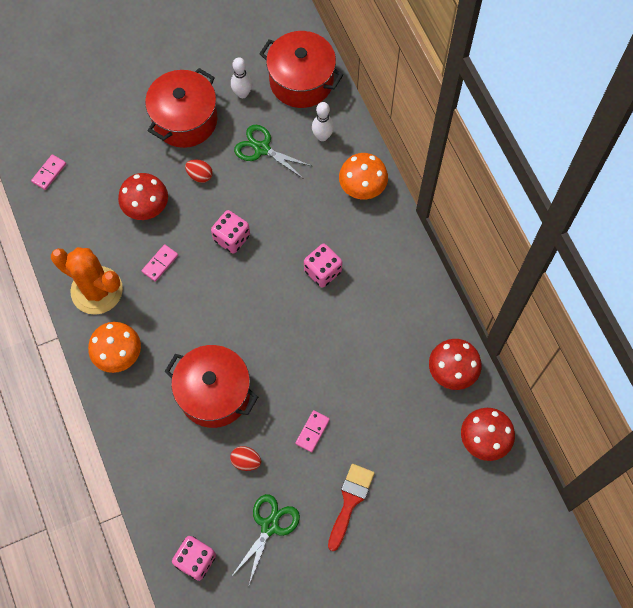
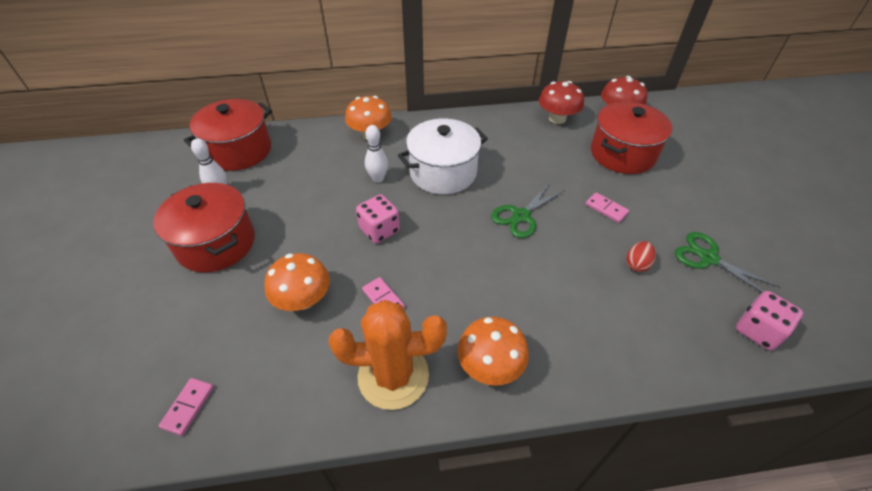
camera: 75 degrees left, 20 degrees down
pink domino [31,154,66,190] -> pink domino turned 60 degrees clockwise [159,378,214,436]
orange cactus [51,247,123,315] -> orange cactus turned 45 degrees clockwise [328,300,447,410]
red mushroom [118,173,168,220] -> orange mushroom [264,253,330,311]
red pot [164,345,258,428] -> red pot moved to [591,102,672,174]
red egg [185,159,213,183] -> none
green scissors [234,125,312,179] -> green scissors moved to [491,183,565,238]
pink dice [304,244,342,288] -> white pot [398,119,488,194]
white bowling pin [312,102,334,141] -> white bowling pin moved to [365,125,388,183]
red brush [328,464,375,551] -> none

